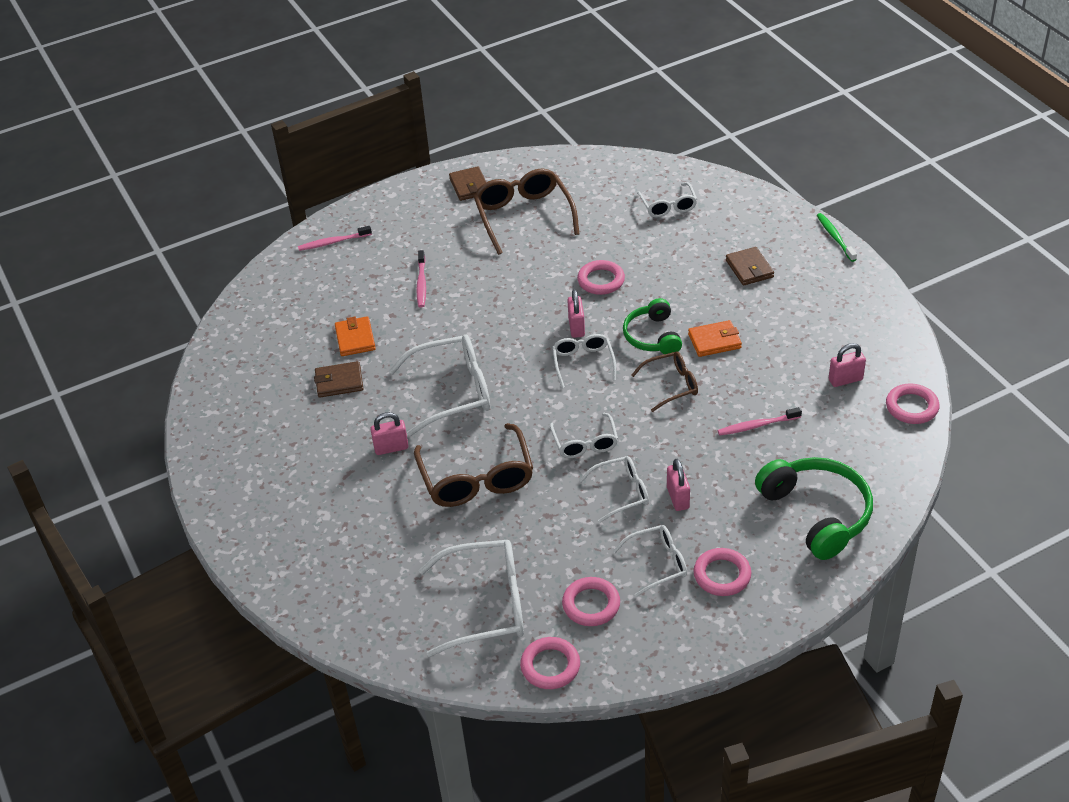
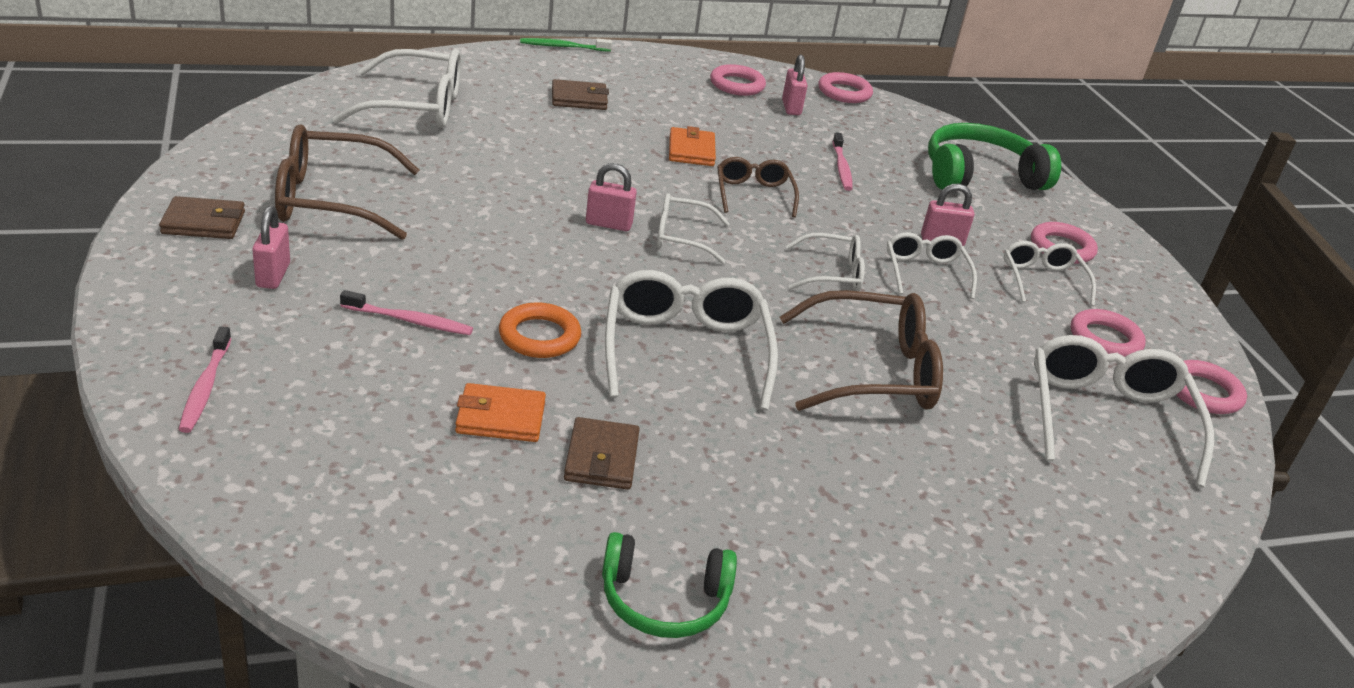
camera: 85 degrees left, 10 degrees down
pink padlock [370,412,409,455] -> pink padlock moved to [252,206,290,289]
pink ring [577,260,625,295] -> pink ring moved to [710,64,766,96]
green headphones [623,298,682,354] -> green headphones moved to [602,532,737,638]
white glasses [637,182,697,218] -> white glasses [333,49,461,128], size x1.72
none -> orange ring [499,302,581,358]

